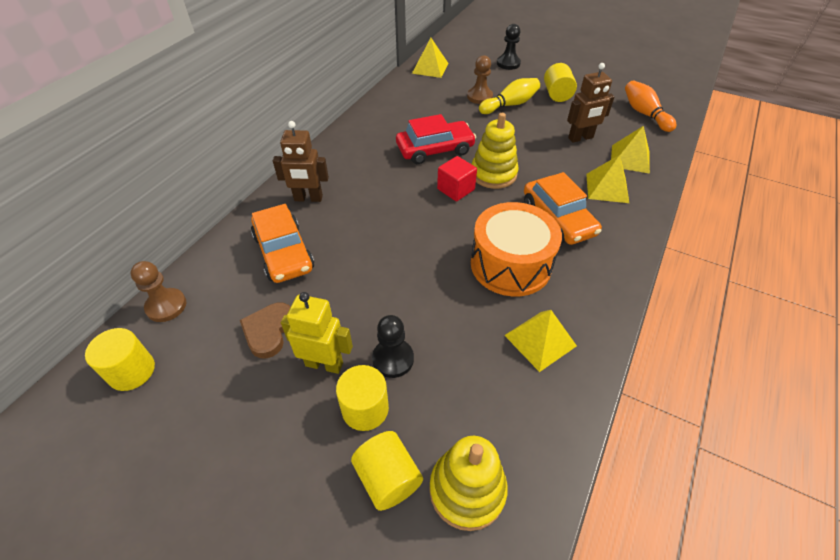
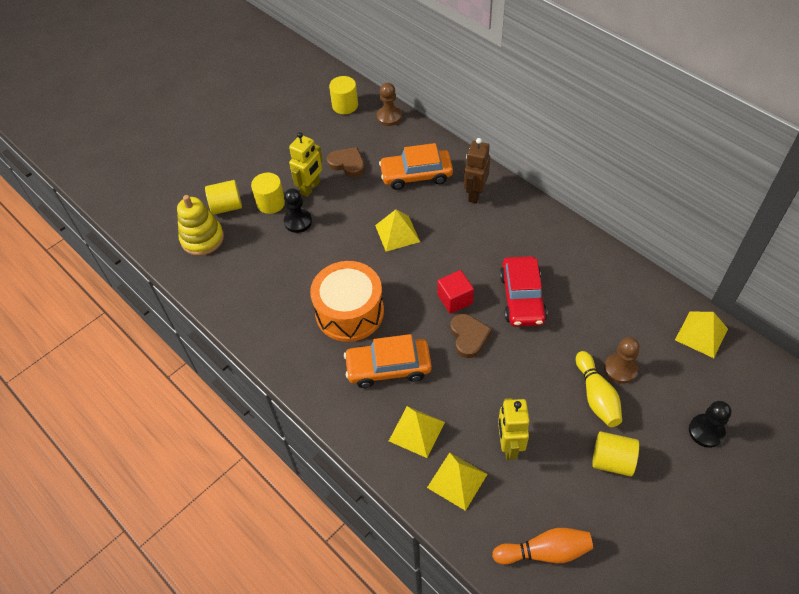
camera: 110 degrees right, 5 degrees up
yellow stacking toy [472,113,519,189] -> brown heart [450,314,492,358]
yellow pyramid [504,310,577,372] -> yellow pyramid moved to [375,209,420,252]
brown robot [567,63,615,143] -> yellow robot [498,398,529,460]

